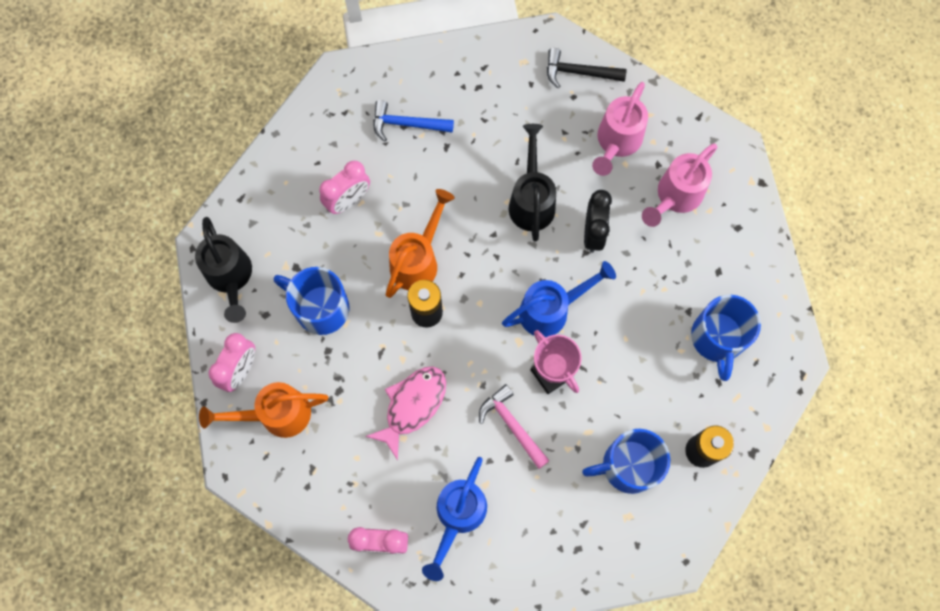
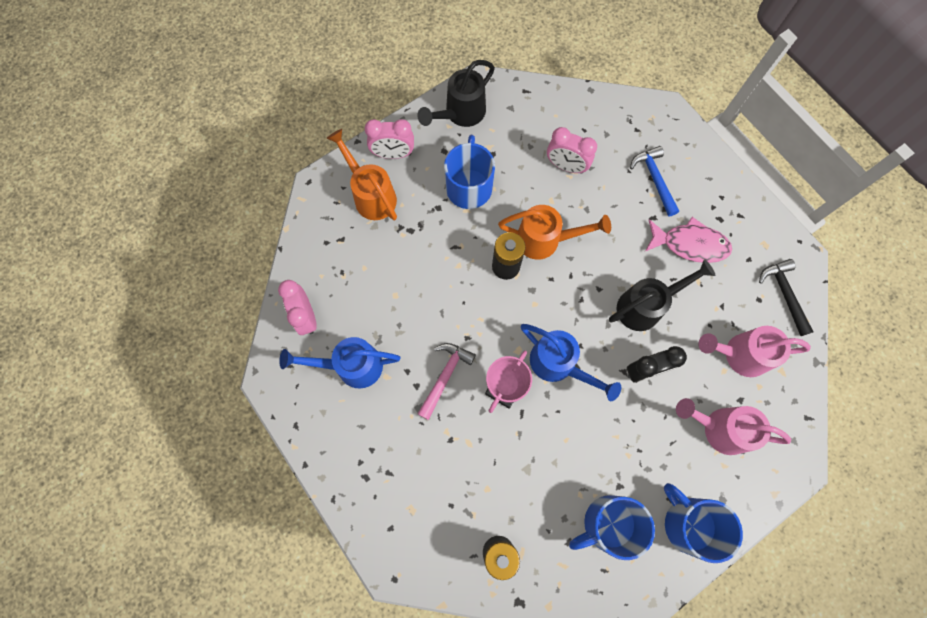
camera: 65 degrees right, 0 degrees up
pink fish [365,366,446,460] -> pink fish moved to [645,217,732,263]
blue mug [582,429,670,494] -> blue mug moved to [664,483,743,563]

